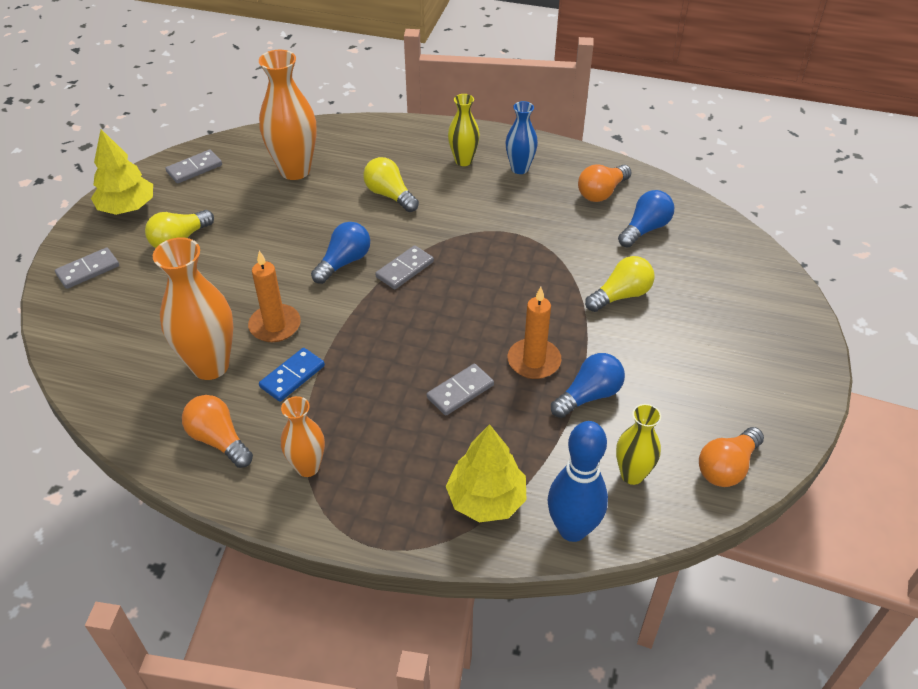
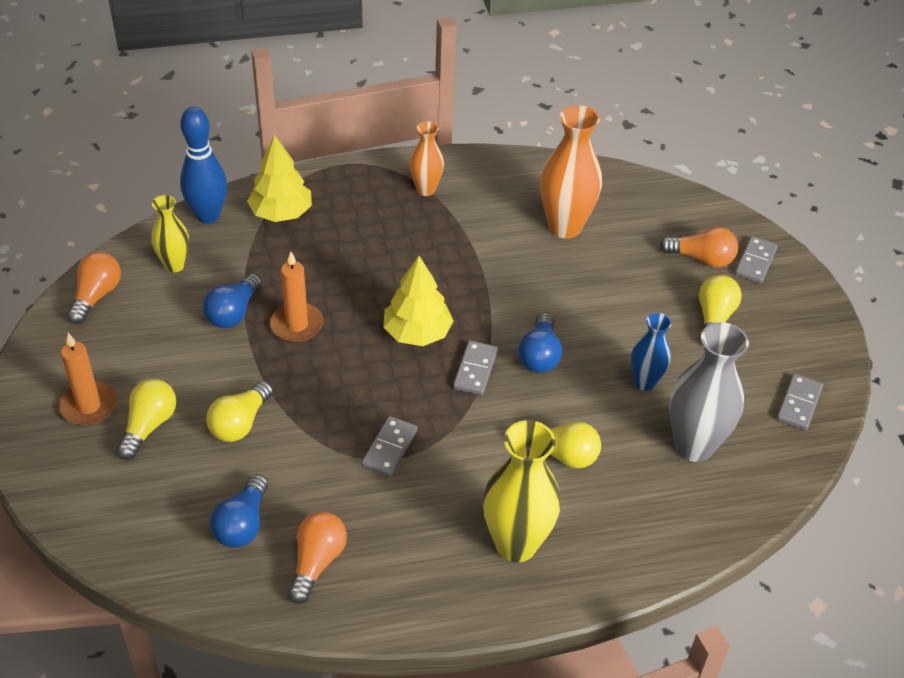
camera: 150 degrees right, 0 degrees up
yellow tree [91,129,153,215] -> yellow tree moved to [383,256,453,346]
orange light bulb [182,395,253,468] -> orange light bulb moved to [660,227,738,267]
orange candle [248,251,301,342] -> orange candle moved to [59,333,117,426]
orange vase [259,50,316,180] -> grey vase [669,322,749,462]
blue domino [259,348,325,402] -> none
grey domino [427,364,494,416] -> grey domino moved to [362,416,418,477]
yellow vase [448,94,480,166] -> yellow vase [483,420,561,563], size x1.72
blue vase [506,101,538,174] -> blue vase moved to [631,313,672,391]
none -> yellow light bulb [117,379,176,460]

